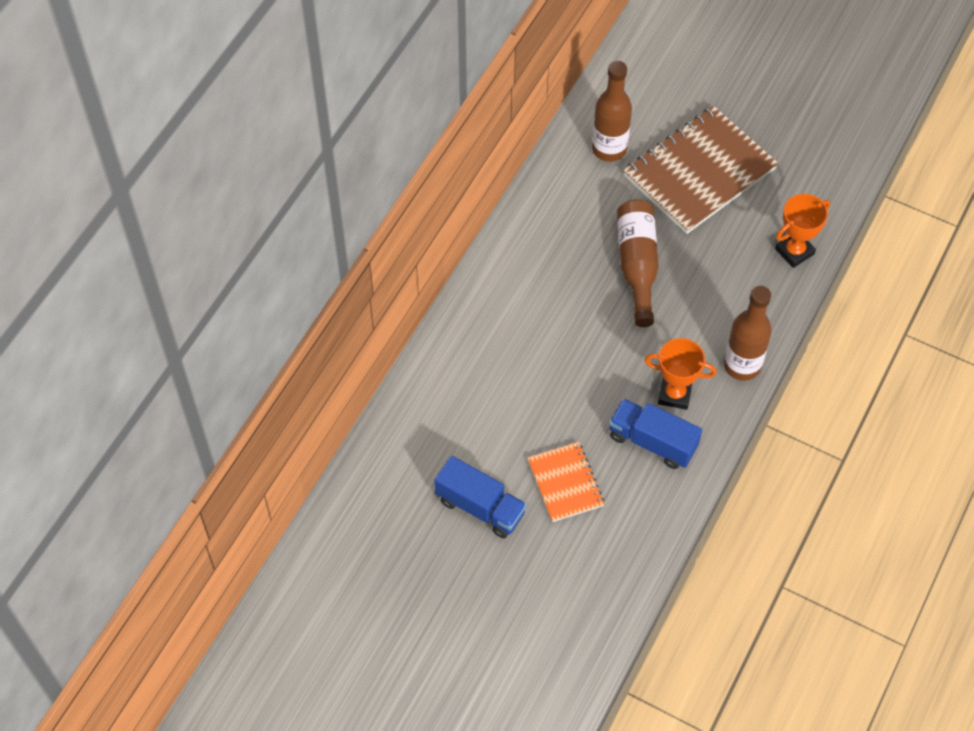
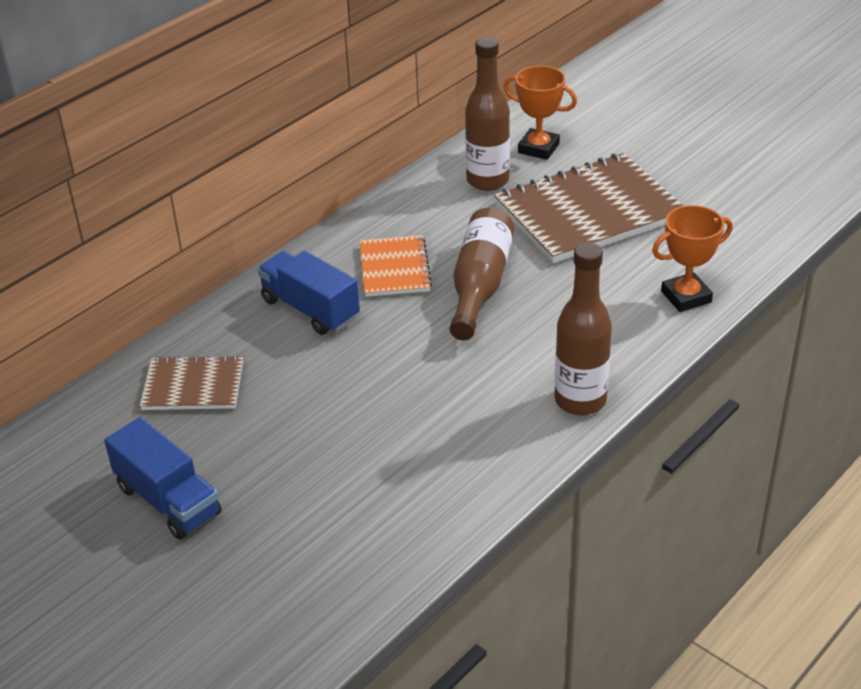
camera: 15 degrees right, 20 degrees down
orange notebook [528,442,604,522] -> orange notebook moved to [360,235,432,297]
blue truck [609,398,702,469] -> blue truck moved to [257,251,360,335]
orange trophy [644,338,717,410] -> orange trophy moved to [504,66,577,160]
none -> brown notebook [140,355,243,410]

